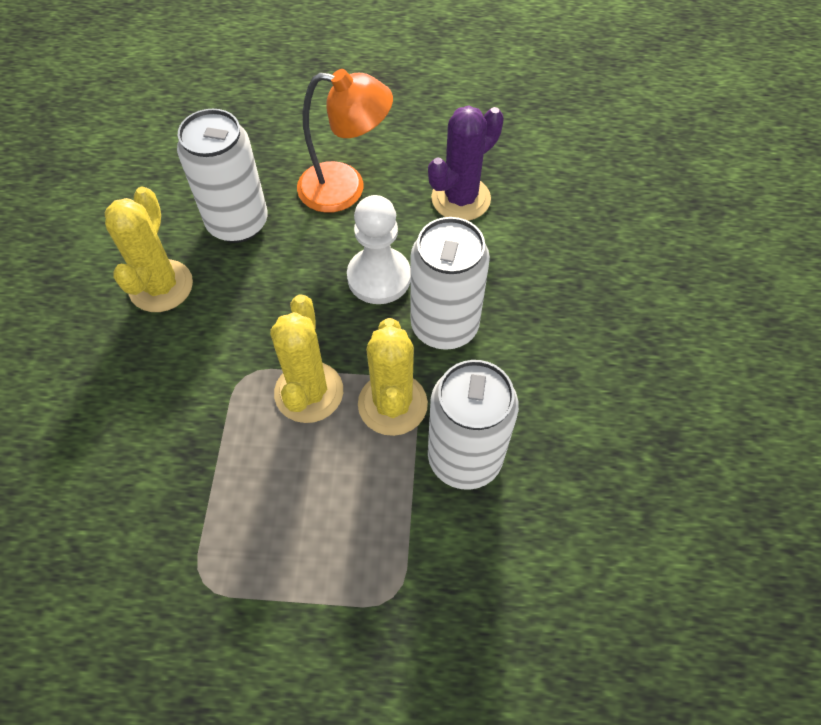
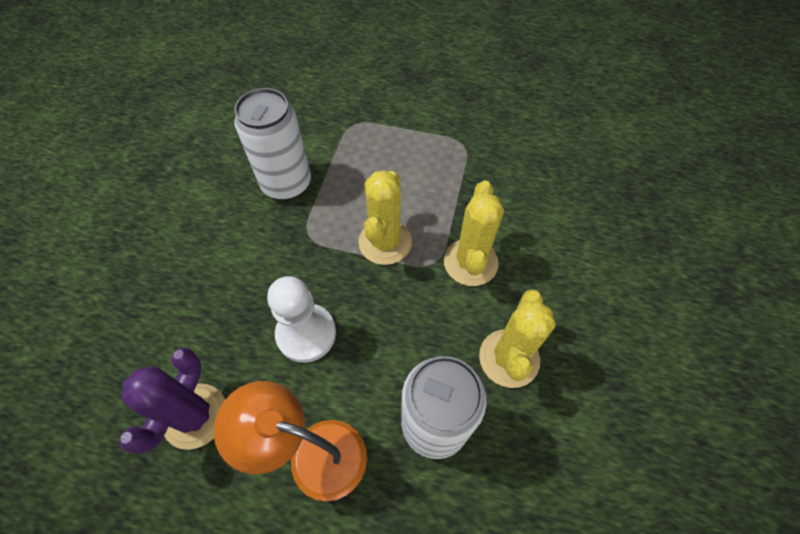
camera: 170 degrees left, 0 degrees up
yellow cactus [358,318,428,436] -> yellow cactus moved to [444,180,504,286]
white can [411,217,490,350] -> none
purple cactus [428,106,504,221] -> purple cactus turned 45 degrees counterclockwise [119,347,225,454]

